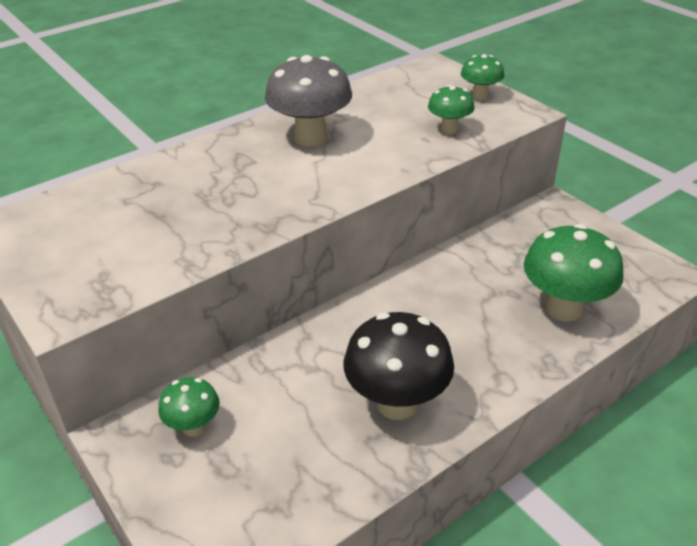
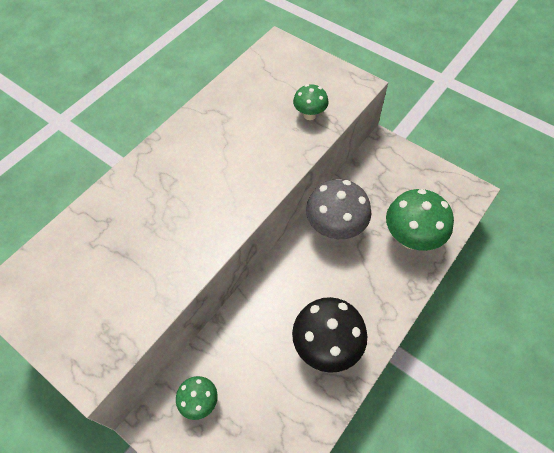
camera: 15 degrees left, 20 degrees up
grey mushroom [265,55,352,146] -> grey mushroom moved to [306,179,371,239]
green mushroom [461,54,505,100] -> none

